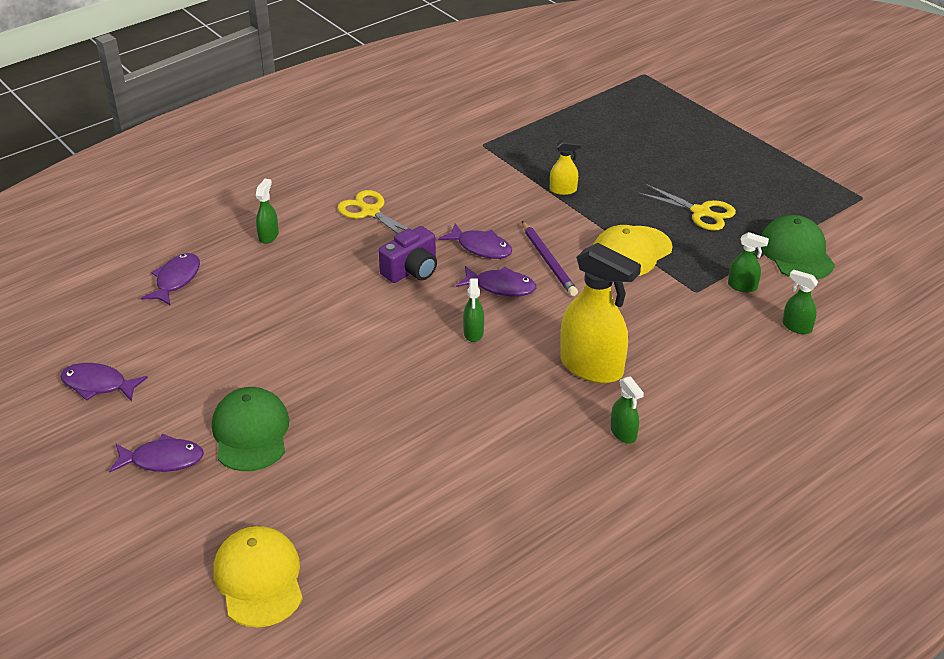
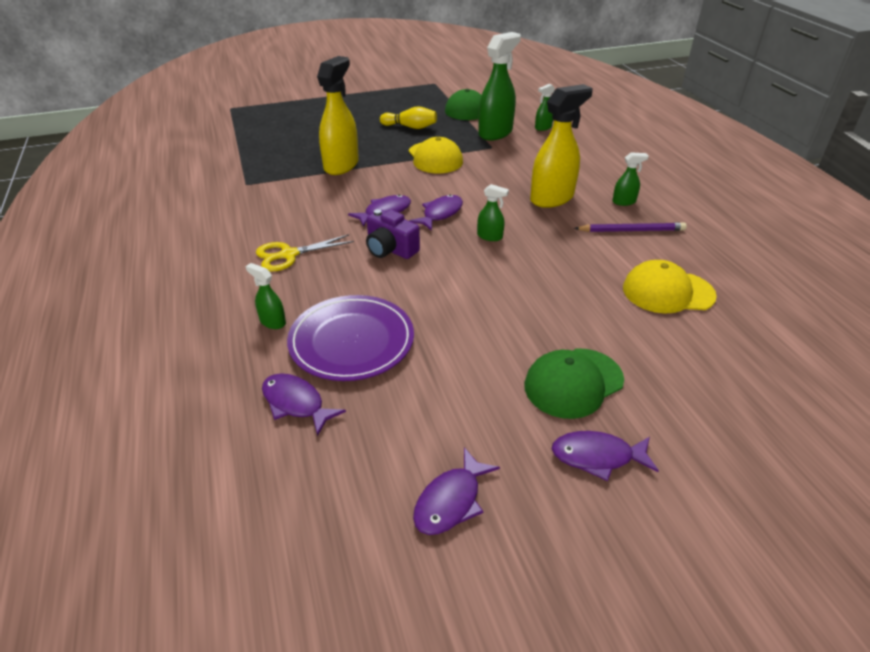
camera: 70 degrees left, 0 degrees up
purple fish [109,434,204,473] -> purple fish turned 105 degrees counterclockwise [552,431,659,481]
green cap [212,387,289,471] -> green cap turned 45 degrees counterclockwise [524,349,624,419]
yellow cap [213,526,303,628] -> yellow cap moved to [623,260,717,314]
purple camera [378,226,437,283] -> purple camera turned 150 degrees clockwise [366,209,420,259]
purple pencil [522,221,578,296] -> purple pencil moved to [574,222,687,232]
yellow spray bottle [550,139,581,195] -> yellow spray bottle [317,56,359,175], size x2.13
yellow scissors [638,184,736,231] -> yellow bowling pin [380,106,437,129]
green spray bottle [728,232,769,292] -> green spray bottle [478,32,521,140], size x2.13
none -> purple plate [287,295,414,381]

